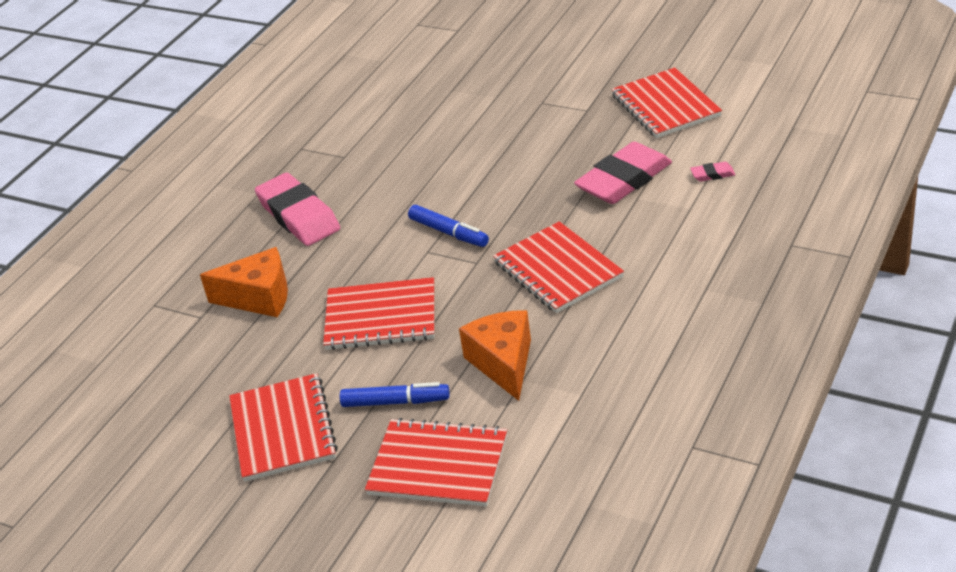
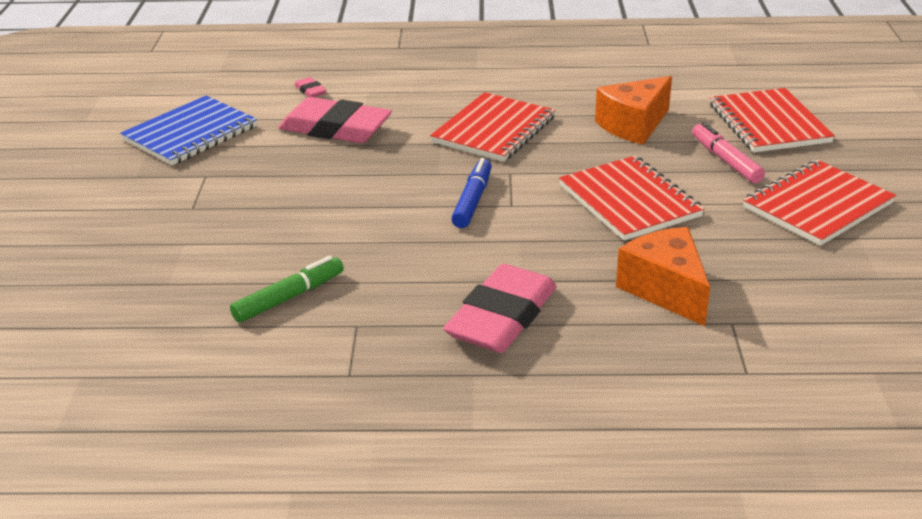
camera: 120 degrees left, 5 degrees down
blue marker [340,382,450,407] -> pink marker [692,122,765,183]
red notebook [611,67,722,138] -> blue notebook [120,96,257,165]
none -> green marker [230,256,344,323]

